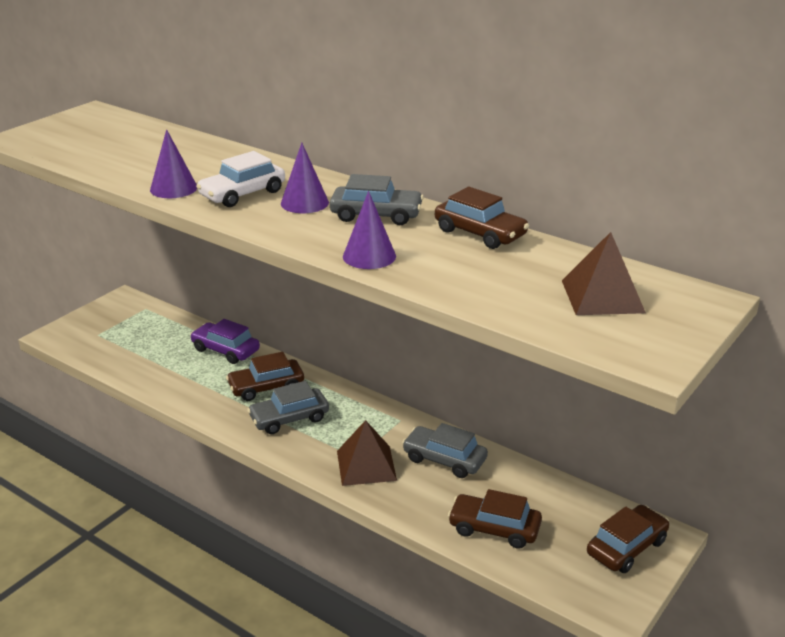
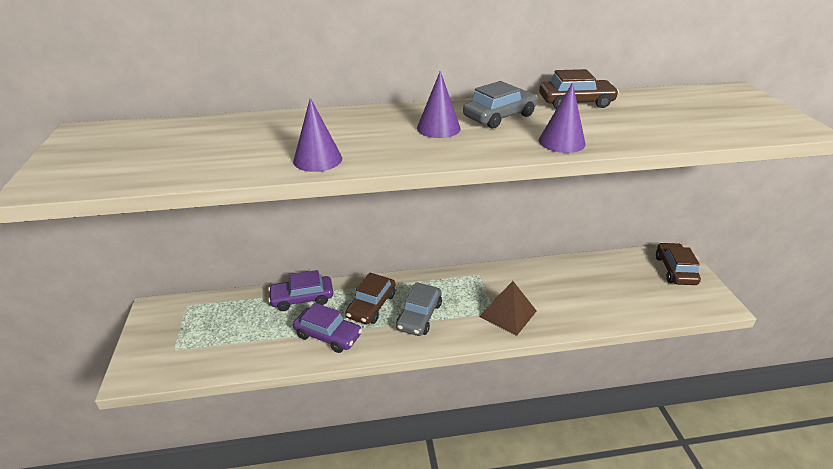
camera: 45 degrees left, 5 degrees up
white car [196,151,285,207] -> none
grey car [402,423,488,478] -> none
brown car [448,489,542,549] -> none
brown pyramid [562,232,646,315] -> none
none -> purple car [293,303,362,353]

